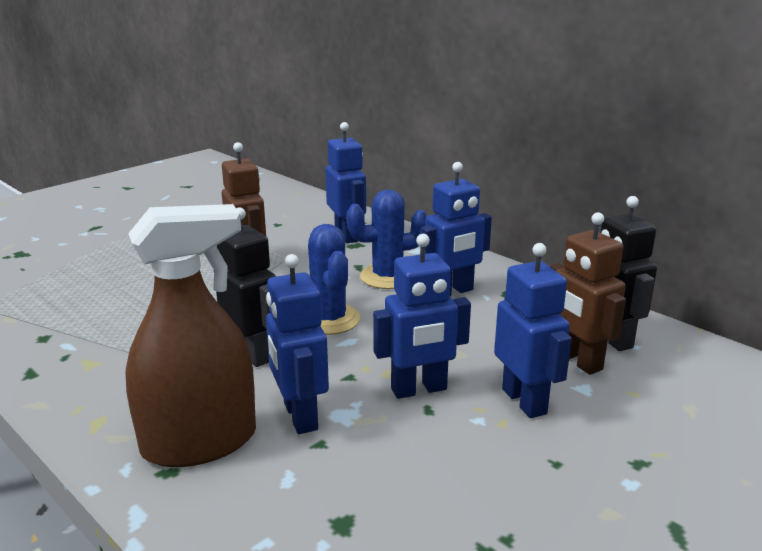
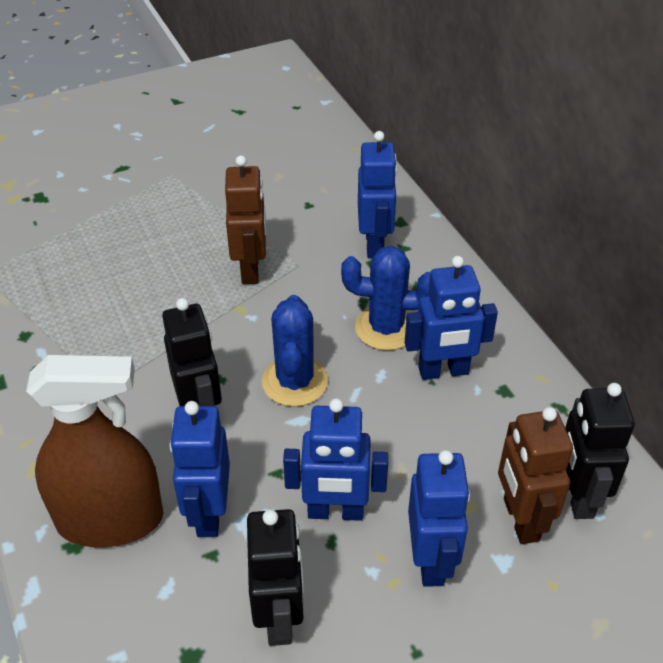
camera: 20 degrees right, 20 degrees up
none -> black robot [247,509,304,646]

